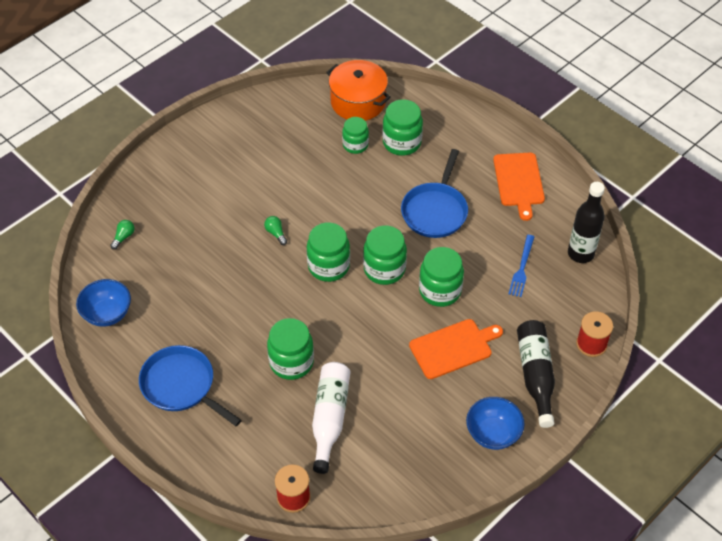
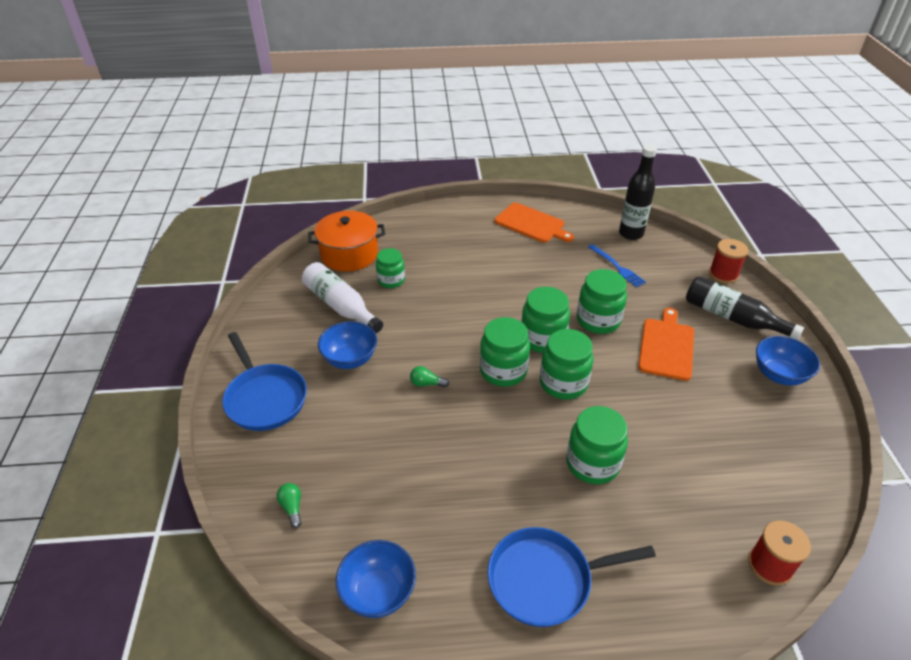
camera: 50 degrees left, 10 degrees down
white bottle [312,362,350,474] -> white bottle moved to [302,262,383,333]
green jar [383,99,423,156] -> green jar moved to [540,329,594,400]
blue pan [401,149,468,238] -> blue pan moved to [222,332,307,431]
none -> blue bowl [318,321,377,369]

